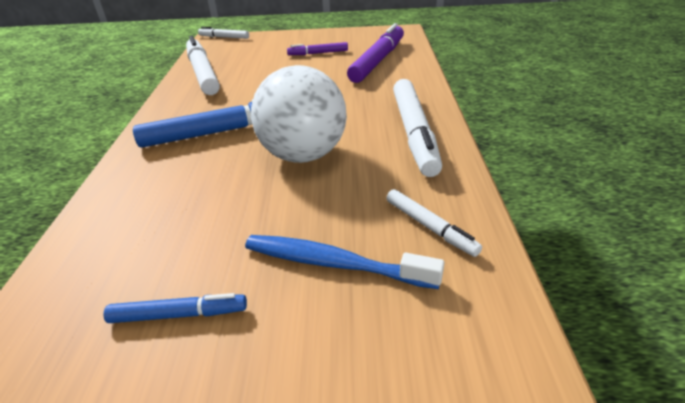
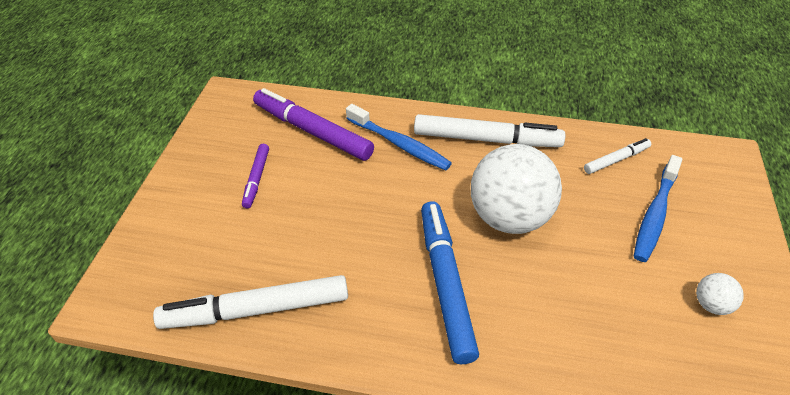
camera: 80 degrees left, 10 degrees up
blue marker [104,293,247,323] -> white ball [696,273,744,315]
white marker [198,27,249,39] -> none
none -> blue toothbrush [346,104,452,171]

